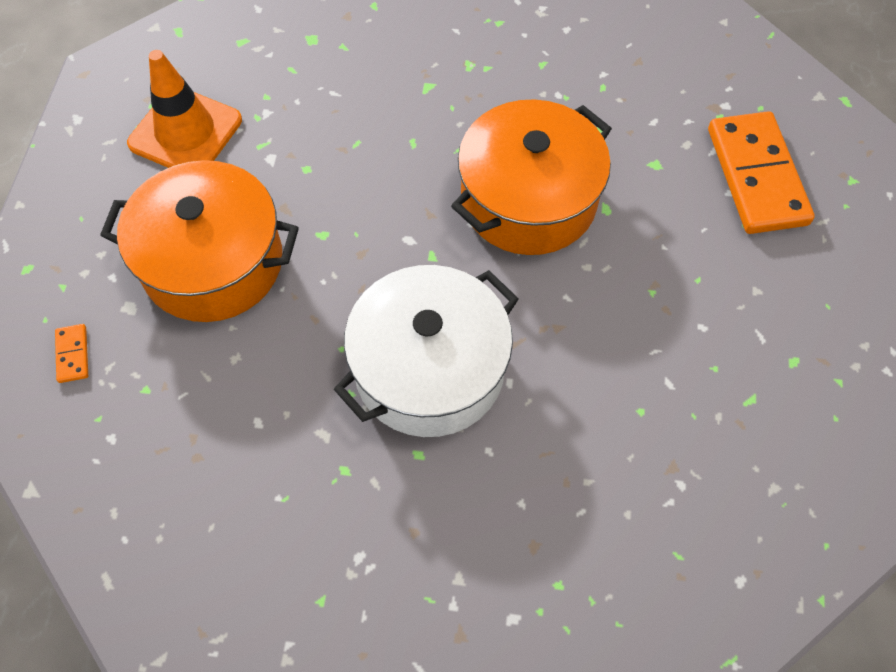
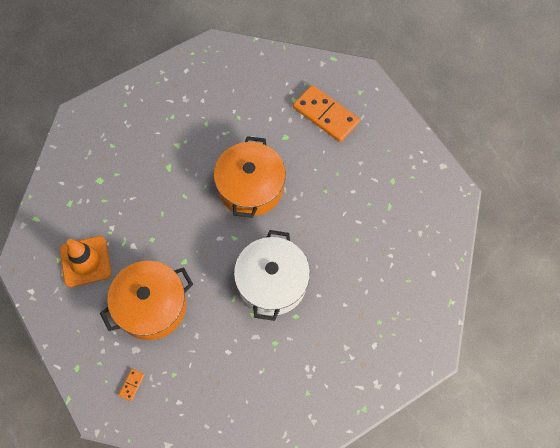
camera: 40 degrees left, 5 degrees up
orange domino [55,324,88,383] -> orange domino turned 75 degrees clockwise [119,369,145,401]

